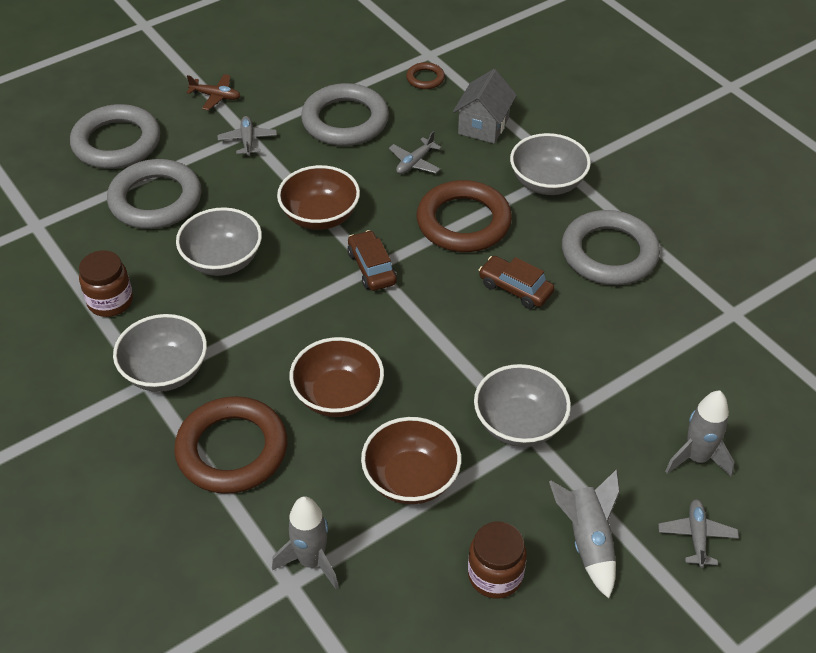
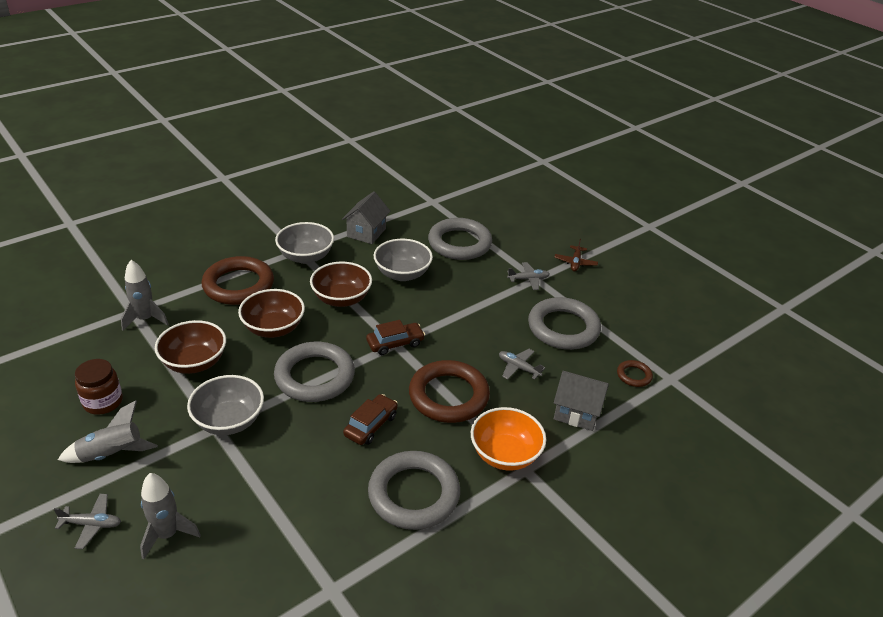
camera: 85 degrees right, 10 degrees down
grey ring [70,104,160,169] -> grey ring moved to [274,342,355,402]
brown jar [79,250,133,317] -> grey house [342,191,391,244]
brown bowl [277,165,360,230] -> brown bowl moved to [310,262,372,307]
grey bowl [510,133,591,195] -> orange bowl [471,407,546,471]

